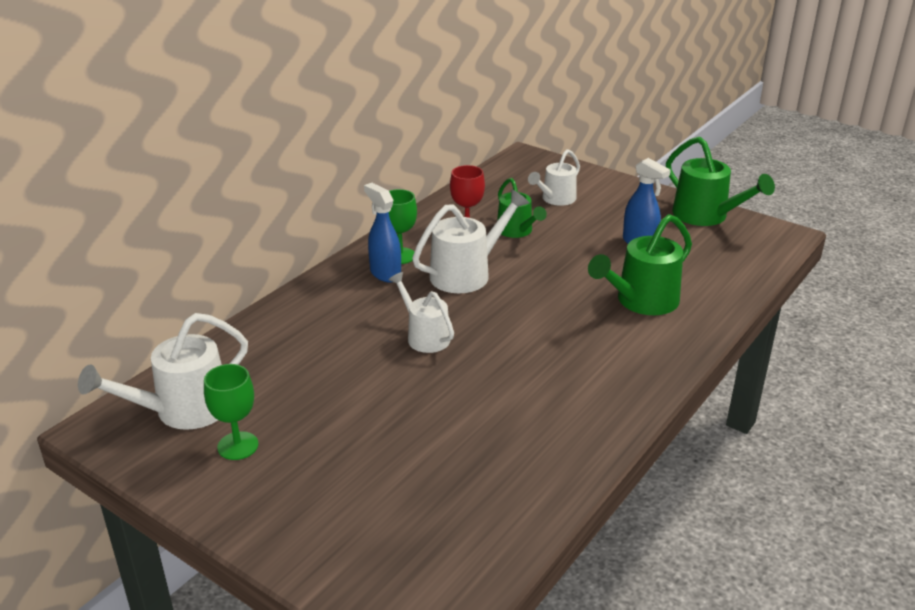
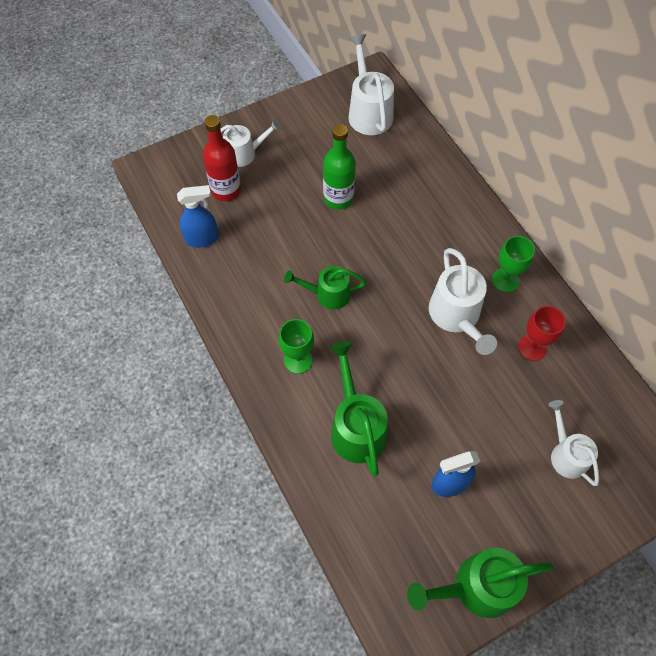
camera: 115 degrees right, 30 degrees up
green goblet [204,364,259,460] -> green goblet moved to [279,319,314,374]
blue spray bottle [364,183,401,283] -> blue spray bottle moved to [177,185,219,248]
white watering can [389,272,454,353] -> white watering can moved to [220,119,281,167]
green watering can [497,178,547,238] -> green watering can moved to [284,266,366,310]
none -> red bottle [203,115,241,201]
none -> green bottle [323,124,356,210]

